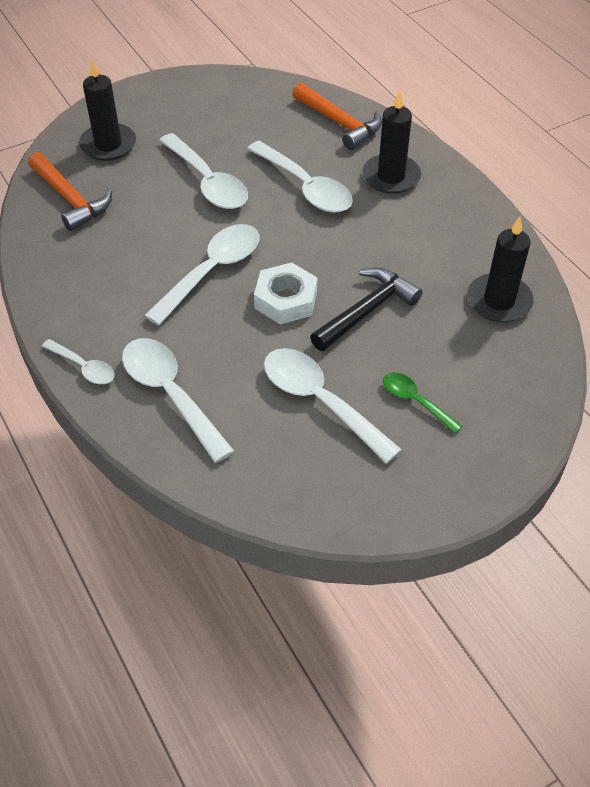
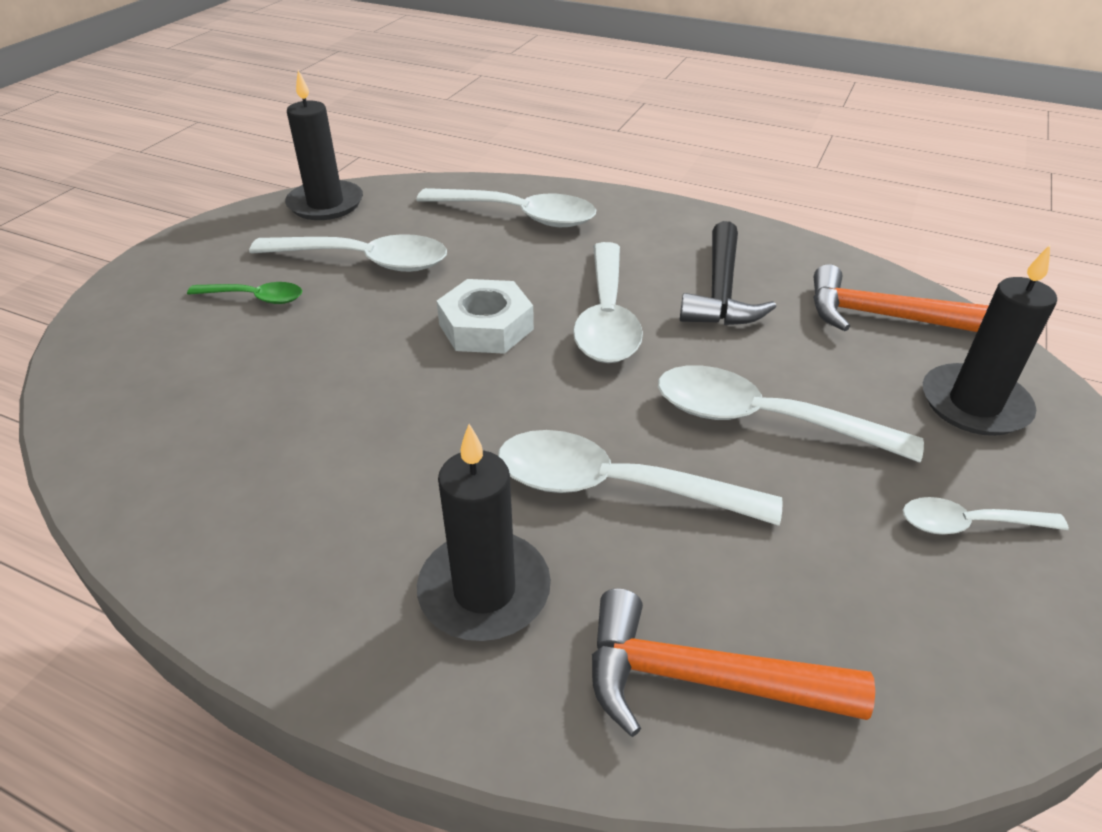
camera: 145 degrees right, 10 degrees down
white spoon [42,339,115,384] -> white spoon moved to [903,497,1069,535]
black hammer [310,267,423,351] -> black hammer moved to [680,221,776,325]
black candle [467,216,534,322] -> black candle moved to [285,70,363,220]

